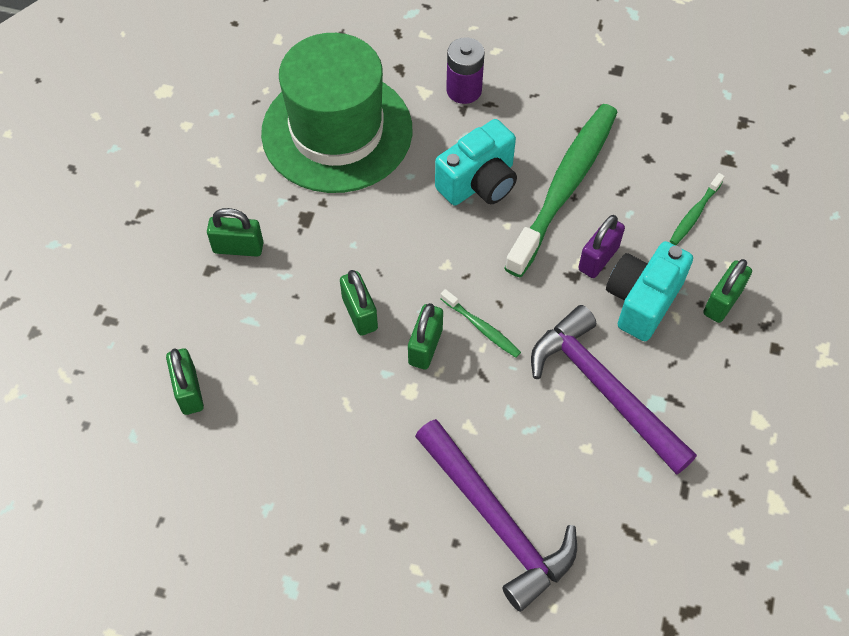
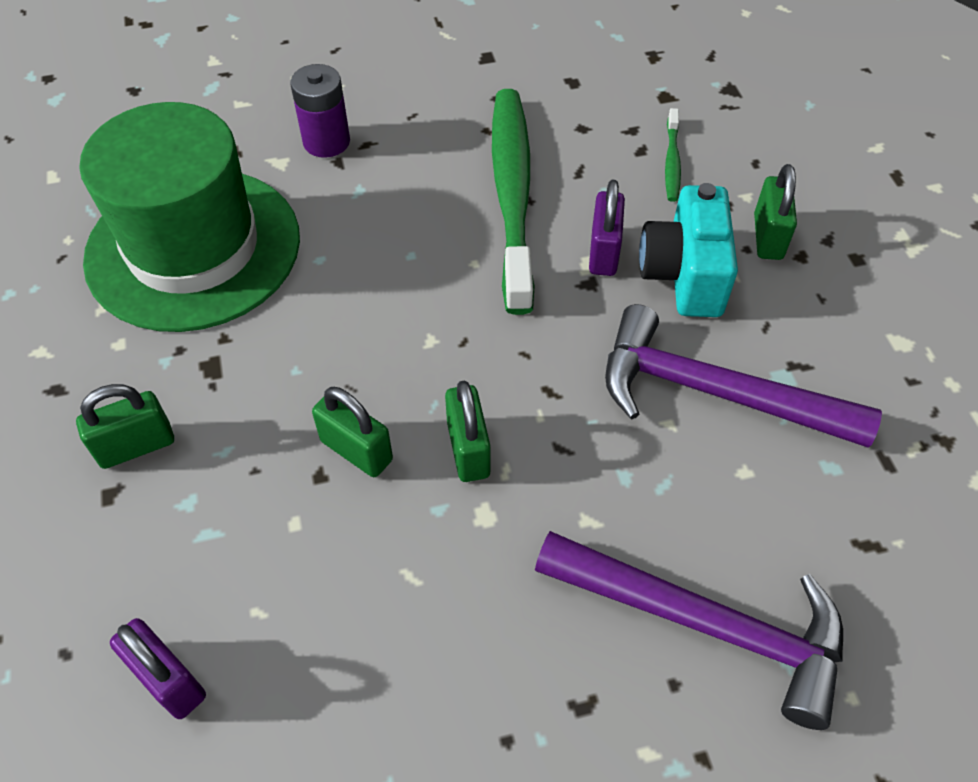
camera: 30 degrees left, 5 degrees down
green padlock [166,348,204,415] -> purple padlock [110,618,206,719]
turquoise camera [435,119,517,205] -> none
green toothbrush [440,289,521,358] -> none

